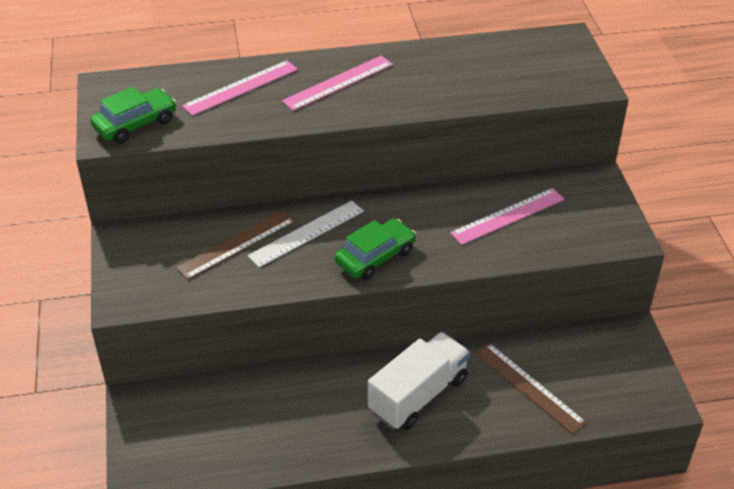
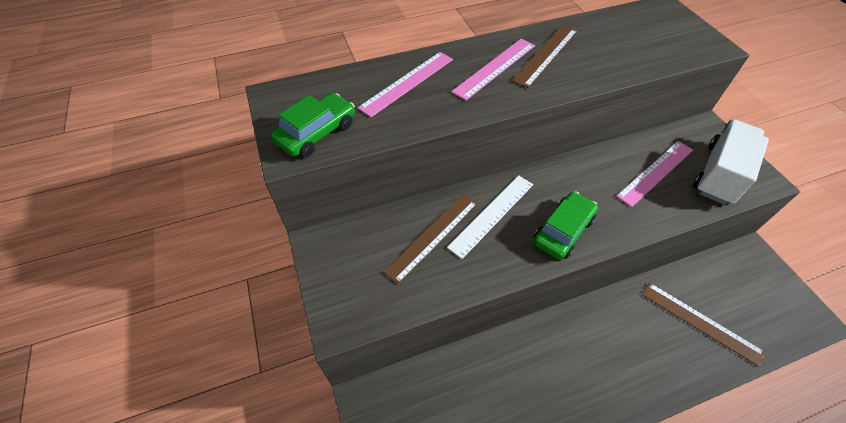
camera: 10 degrees left, 10 degrees up
white truck [368,332,470,430] -> white truck moved to [693,120,769,205]
none -> brown ruler [512,25,578,88]

